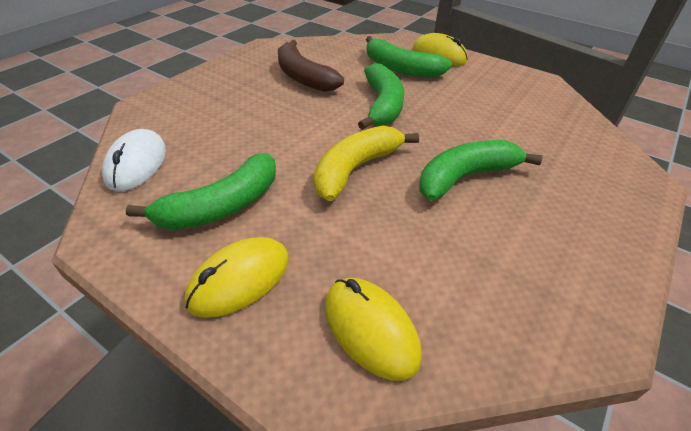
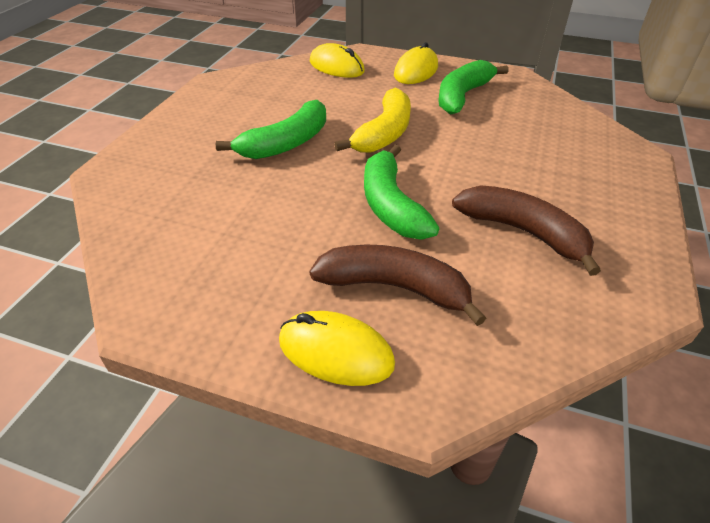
camera: 165 degrees right, 0 degrees up
white mouse [102,129,166,191] -> none
green banana [366,36,452,78] -> brown banana [309,245,486,326]

